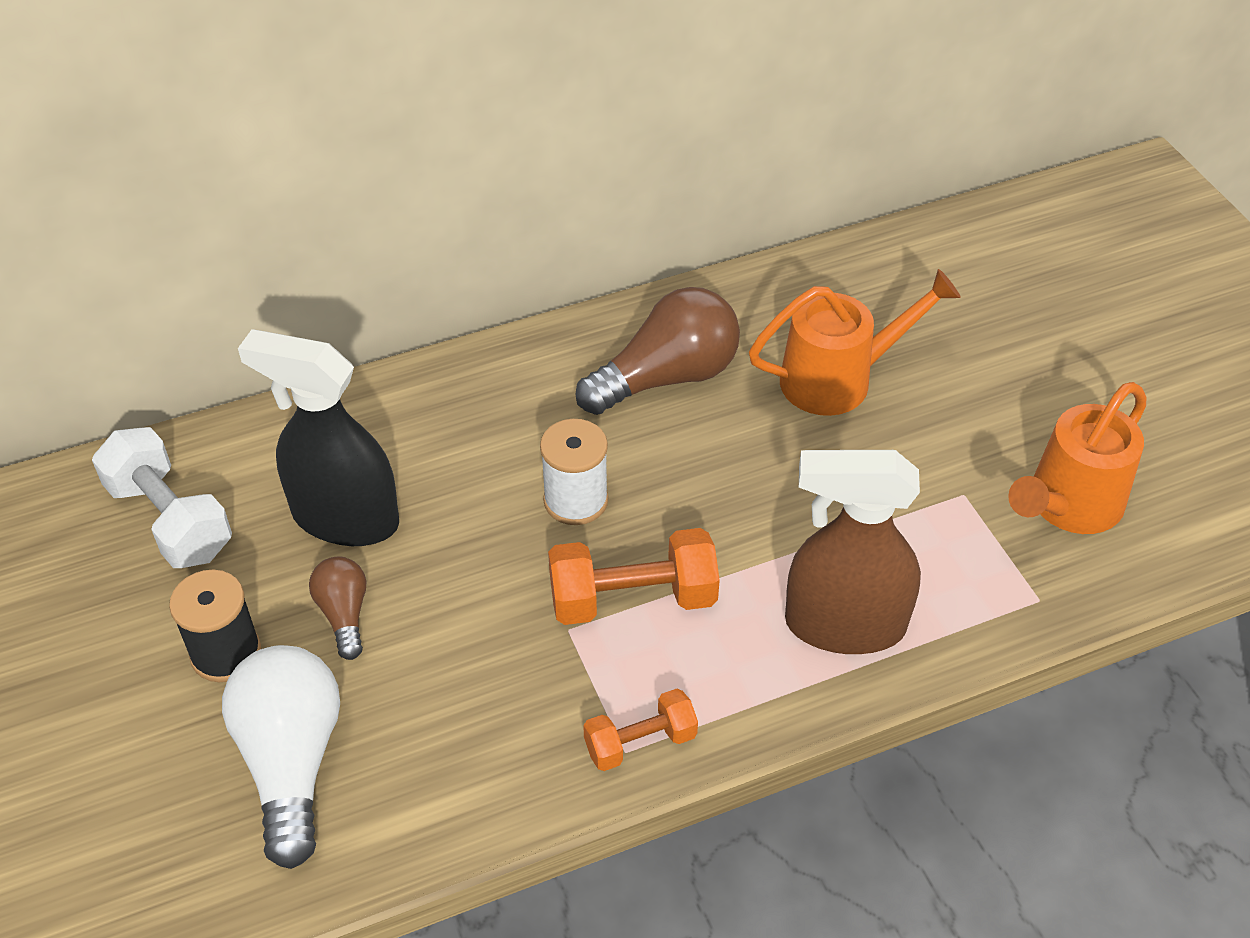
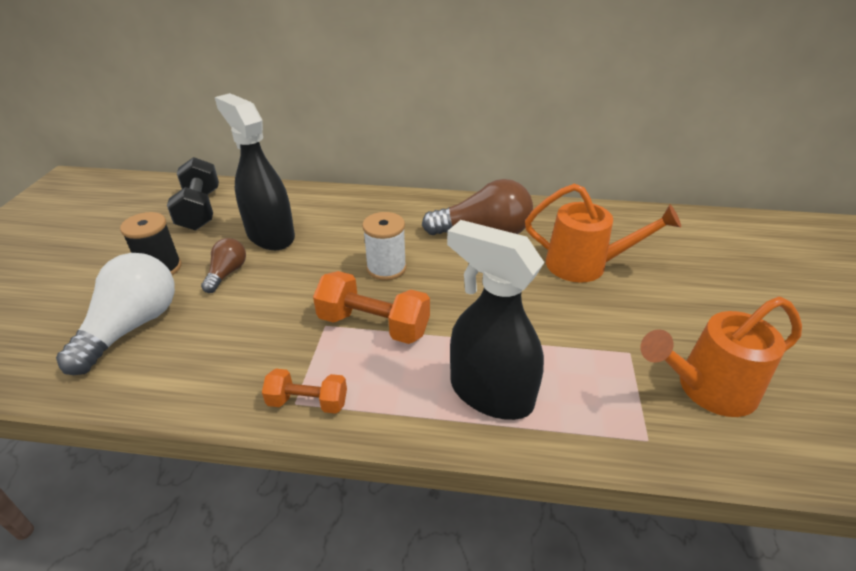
camera: 30 degrees right, 10 degrees down
white dumbbell [92,427,232,568] -> black dumbbell [167,157,219,231]
brown spray bottle [785,450,921,654] -> black spray bottle [447,220,545,420]

